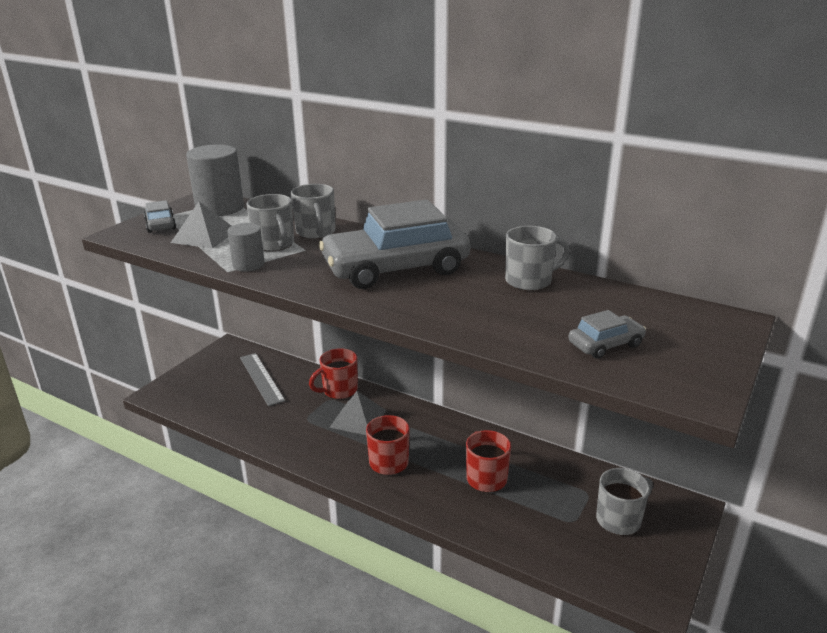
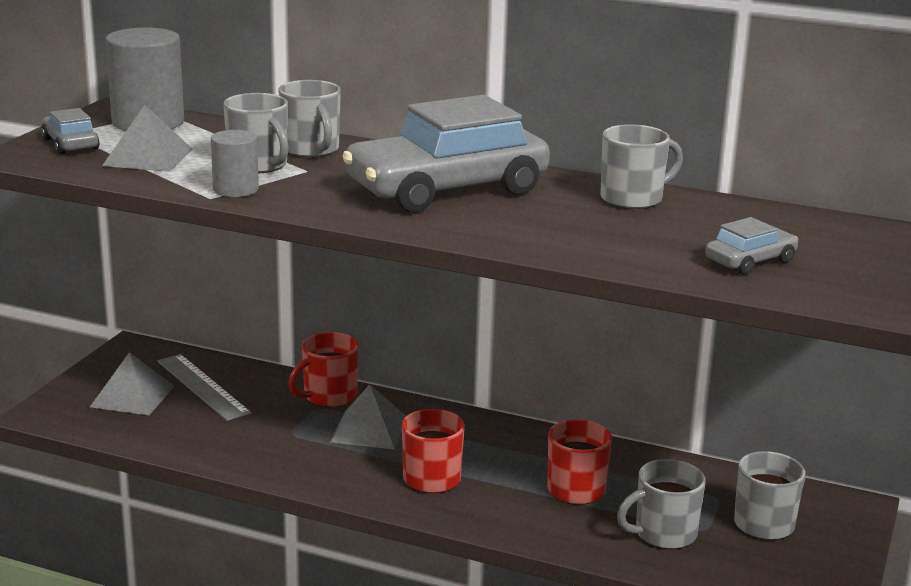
camera: 10 degrees left, 5 degrees down
none -> grey pyramid [90,352,174,415]
none -> grey mug [617,459,706,549]

